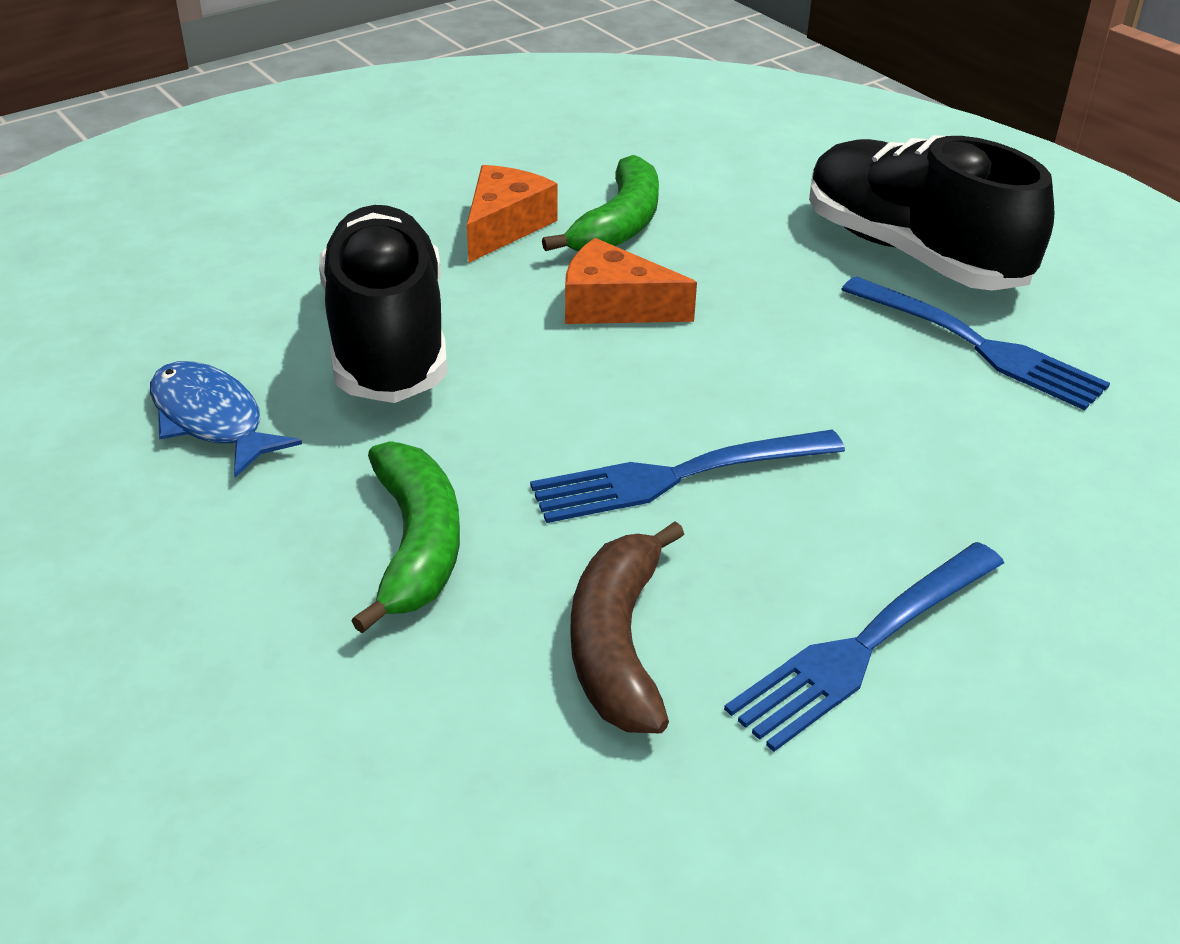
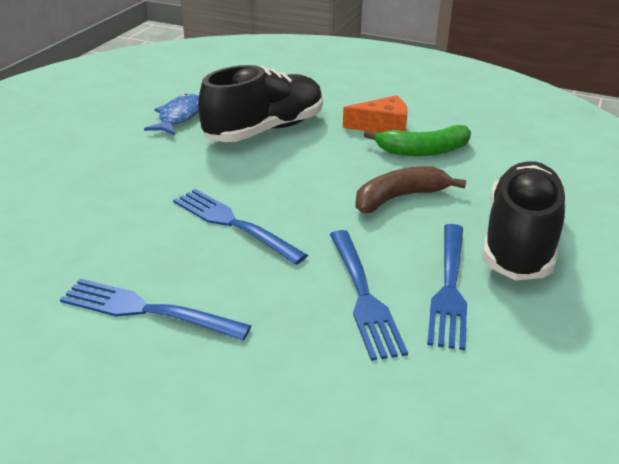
camera: 60 degrees right, 5 degrees down
green banana [351,441,460,634] -> none
orange cheese [565,238,697,324] -> none
brown banana [571,521,684,733] -> brown banana moved to [355,166,466,213]
none -> blue fork [330,230,408,361]

